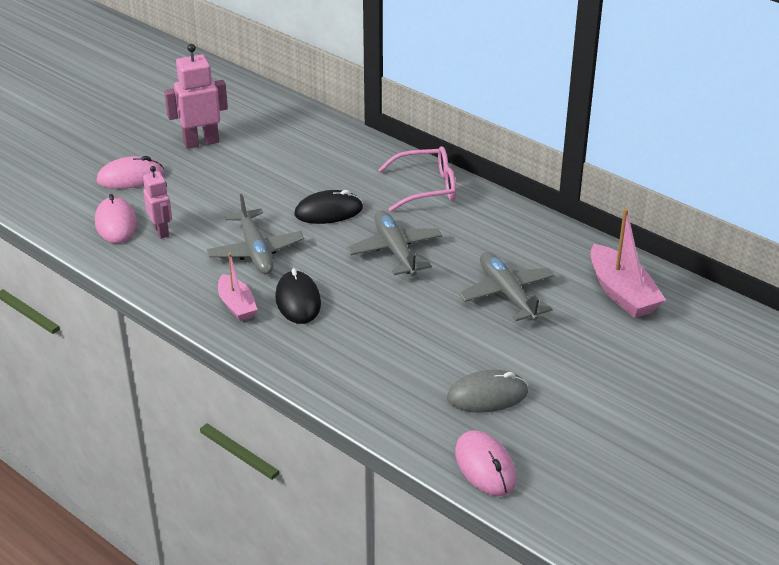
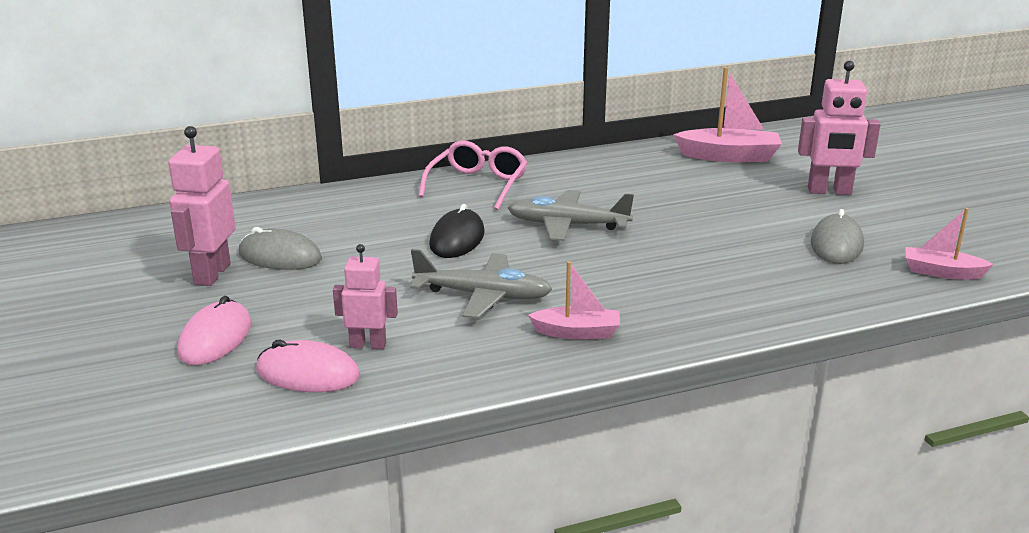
camera: 60 degrees left, 10 degrees down
black mouse [275,268,321,324] -> none
pink mouse [455,430,516,496] -> pink boat [906,208,994,280]
grey plane [459,252,554,321] -> none
none -> grey mouse [238,227,322,270]
none -> pink robot [798,61,881,195]

